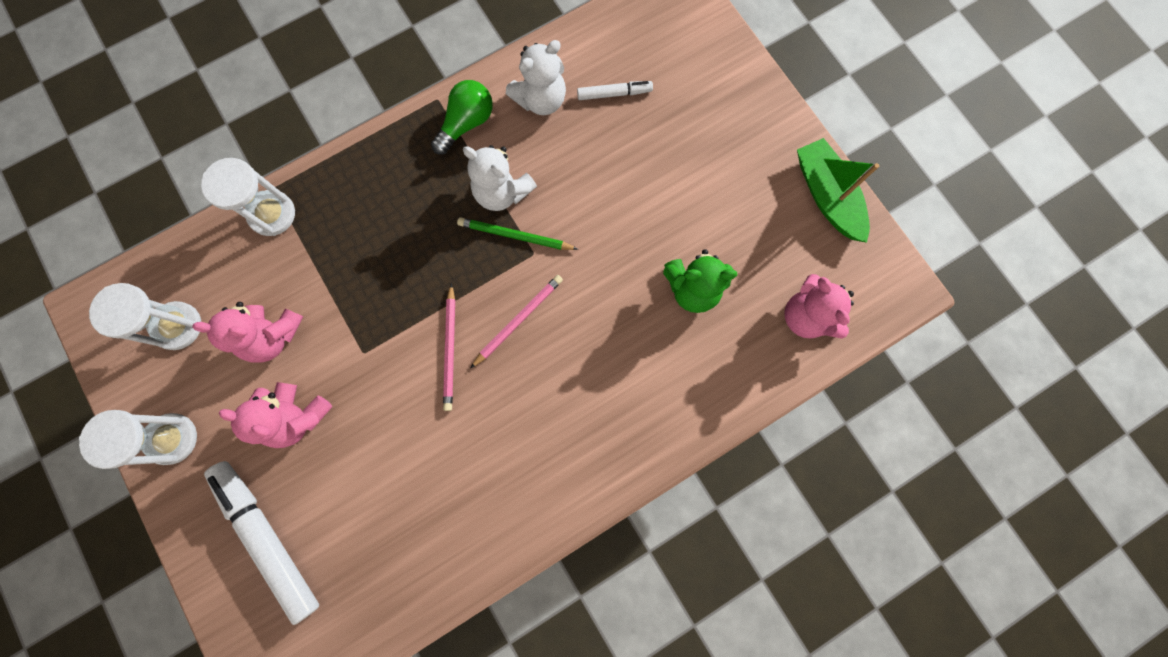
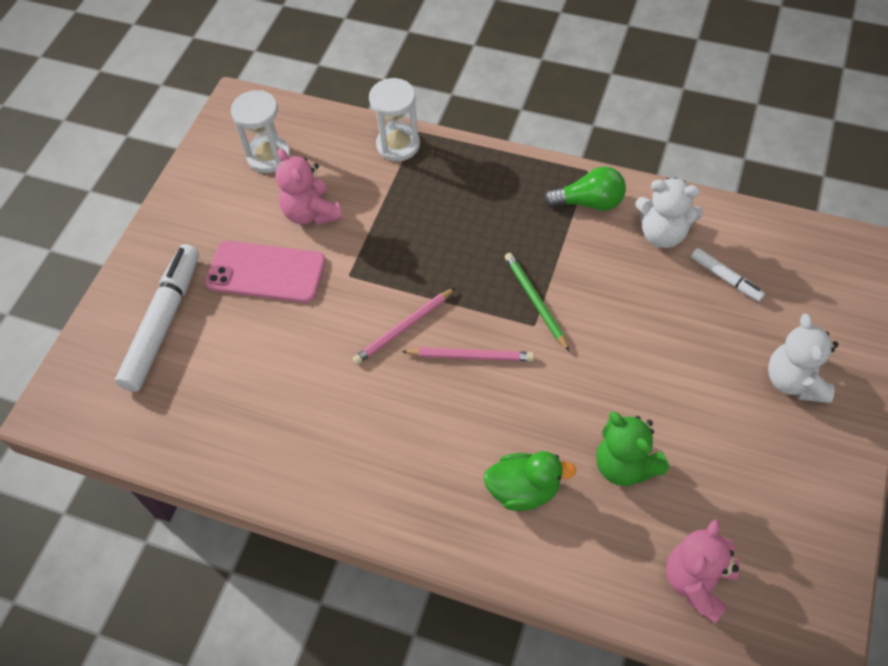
camera: 55 degrees right, 20 degrees down
white hourglass [79,410,197,469] -> none
pink teddy bear [219,382,333,448] -> pink phone [205,241,326,303]
white teddy bear [463,145,537,211] -> white teddy bear moved to [768,314,838,403]
green boat [797,138,879,243] -> none
none -> green duck [483,451,576,511]

